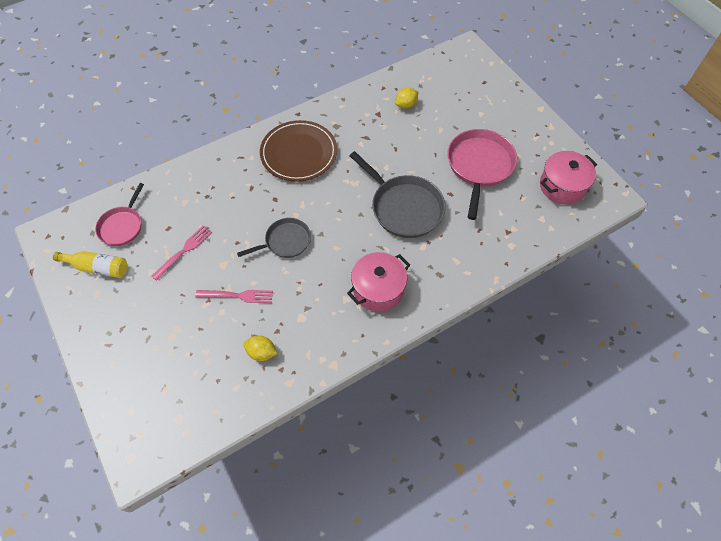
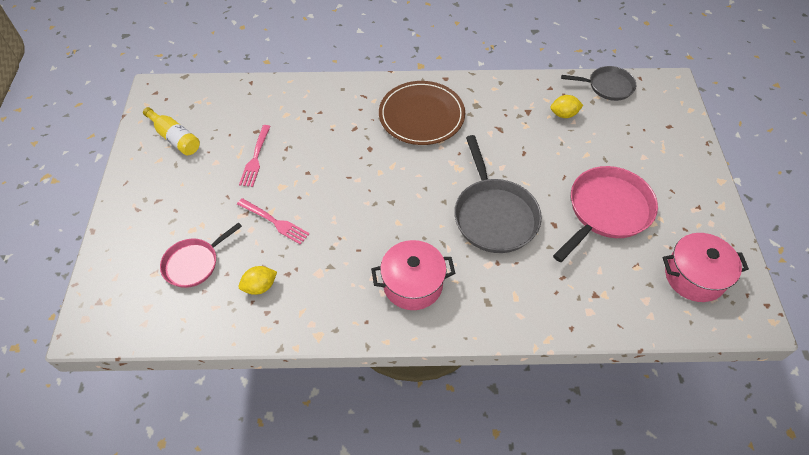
camera: 30 degrees right, 5 degrees down
pink pan [95,183,144,246] -> pink pan moved to [160,222,242,288]
pink fork [151,226,212,281] -> pink fork turned 120 degrees clockwise [239,125,271,187]
grey pan [237,218,311,258] -> grey pan moved to [561,66,636,101]
yellow lemon [244,335,278,361] -> yellow lemon turned 75 degrees counterclockwise [239,266,277,295]

